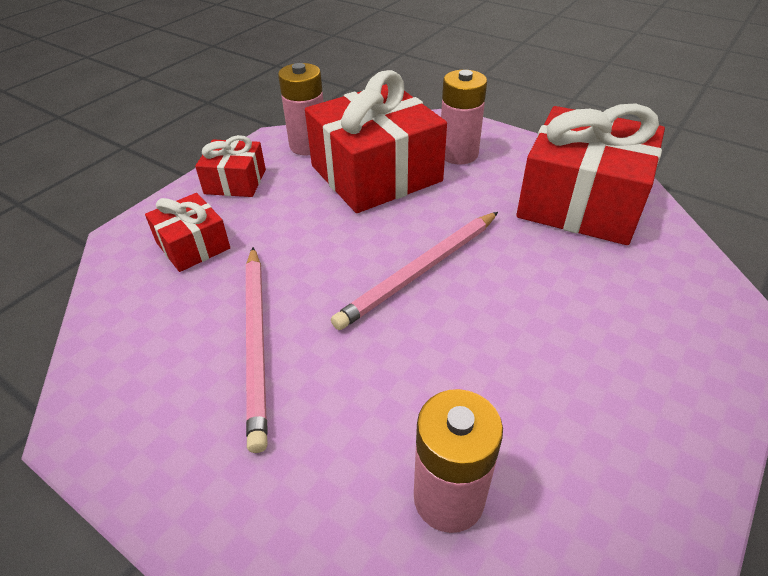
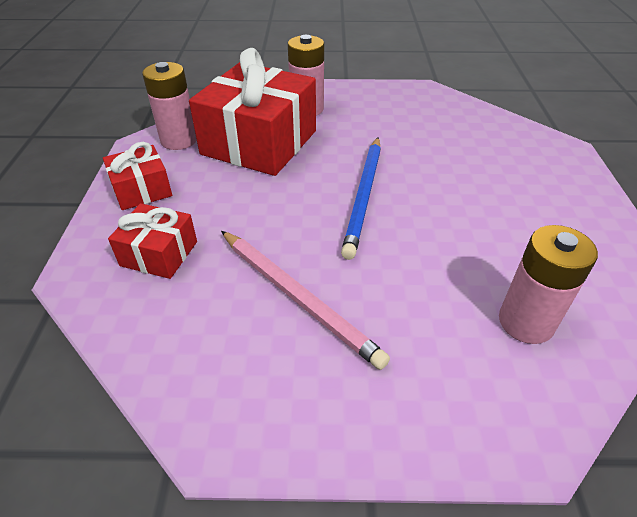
camera: 35 degrees left, 0 degrees up
pink pencil [331,212,498,330] -> blue pencil [341,137,381,260]
red gift [516,104,665,245] -> none

